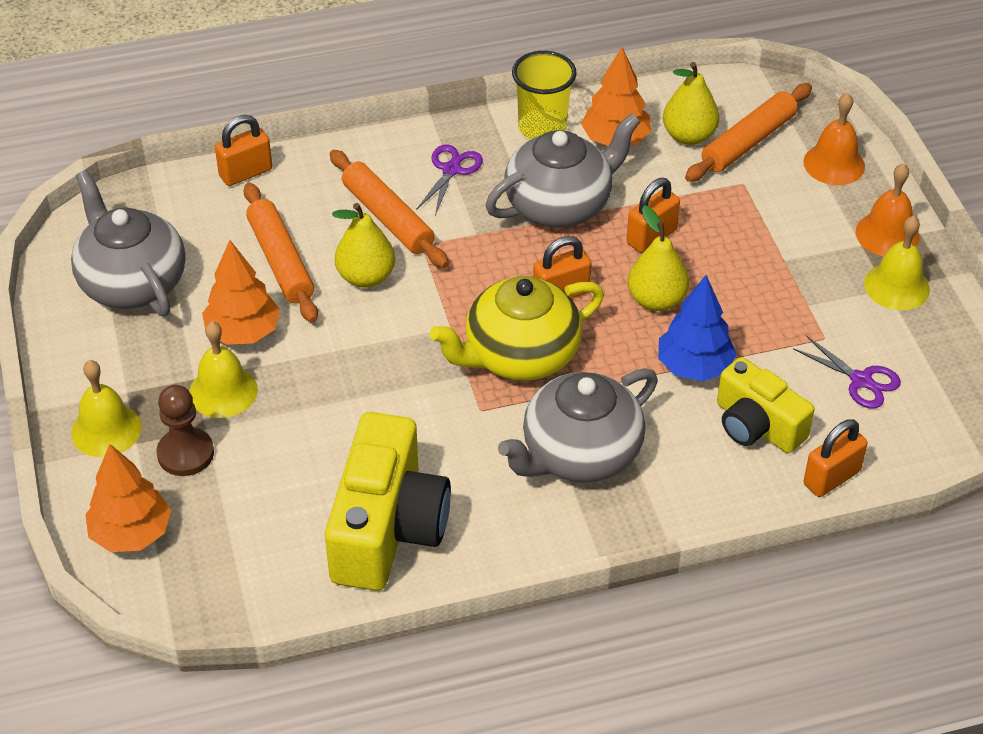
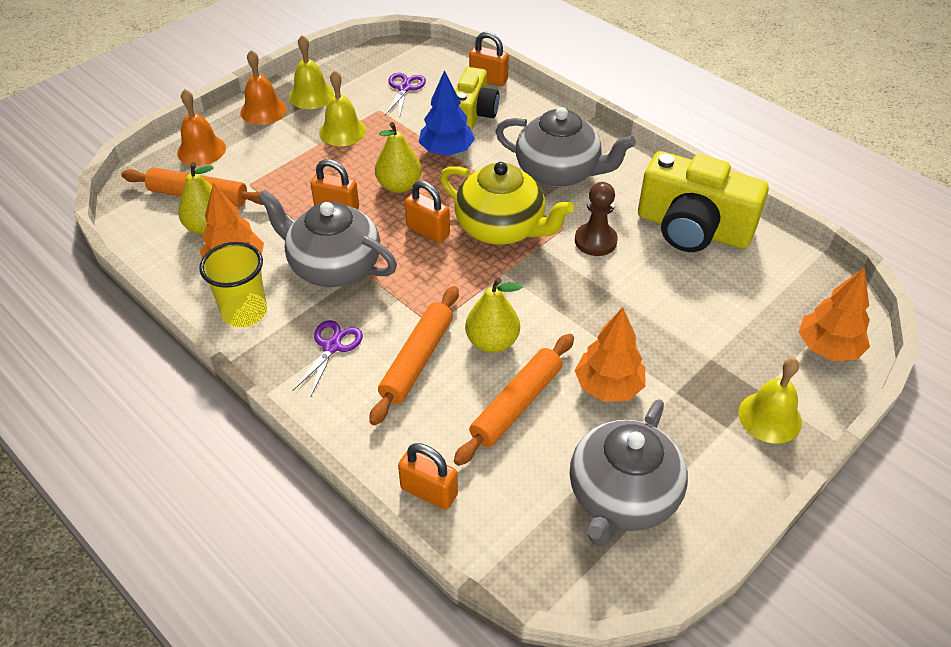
camera: 120 degrees left, 0 degrees up
brown pawn [157,385,214,476] -> brown pawn moved to [575,182,618,256]
yellow bell [189,321,258,418] -> yellow bell moved to [319,70,366,146]
yellow camera [325,412,451,591] -> yellow camera turned 135 degrees counterclockwise [638,151,769,252]
purple scissors [416,144,483,215] -> purple scissors turned 120 degrees clockwise [293,320,363,396]

